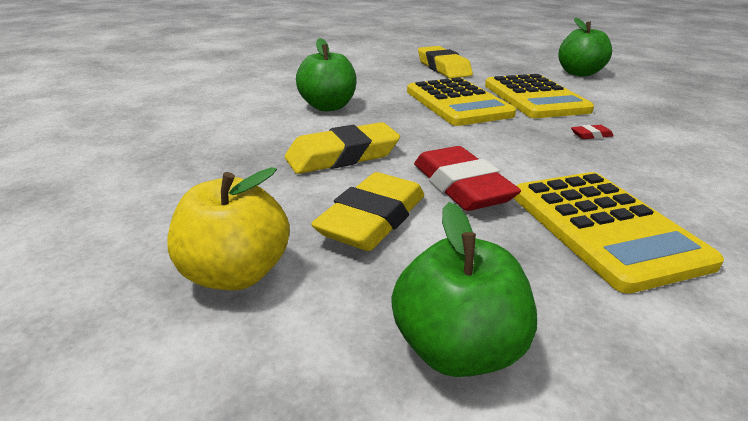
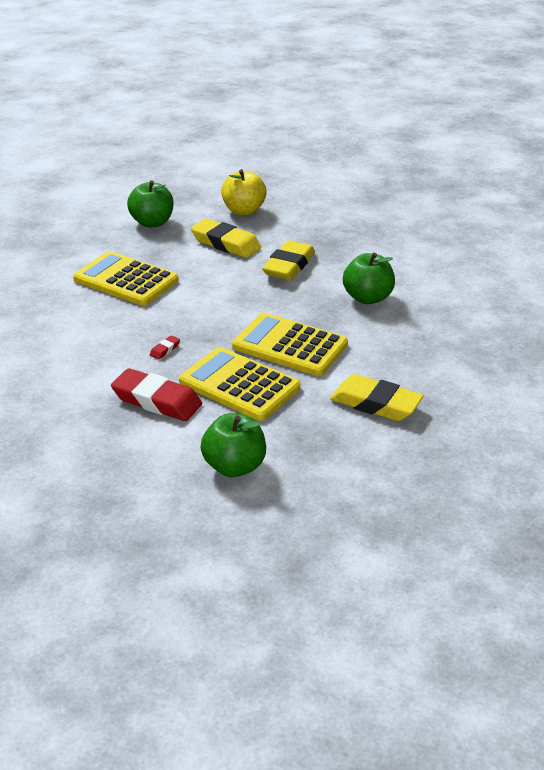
camera: 140 degrees right, 5 degrees up
yellow eraser [311,172,424,251] -> yellow eraser turned 45 degrees counterclockwise [191,218,261,258]
red eraser [414,146,521,211] -> red eraser moved to [111,368,202,421]

